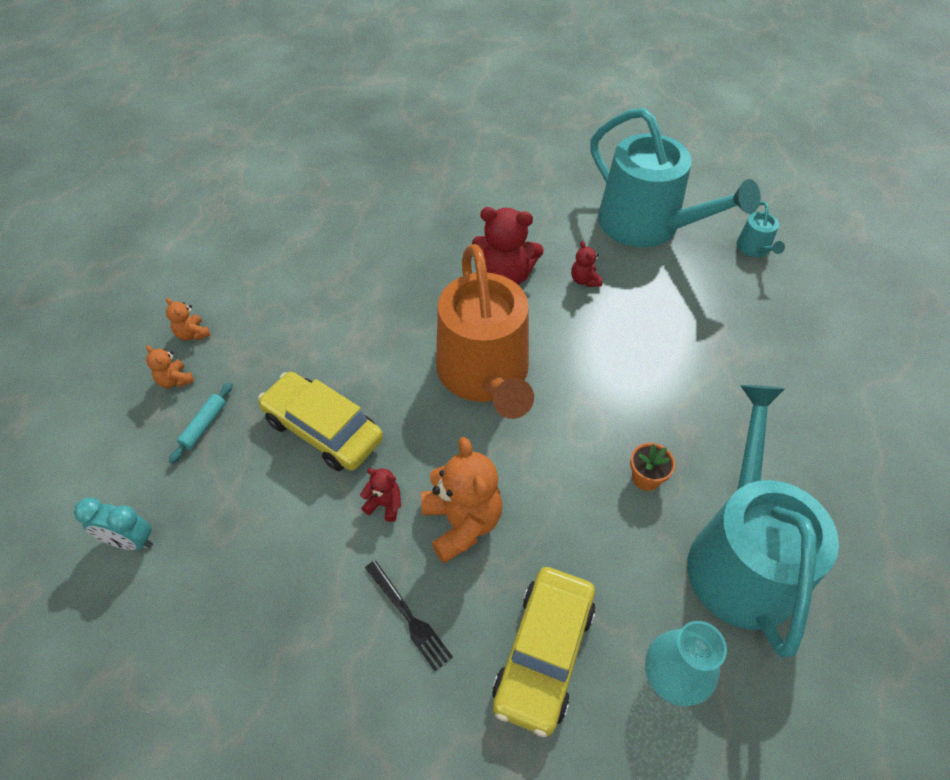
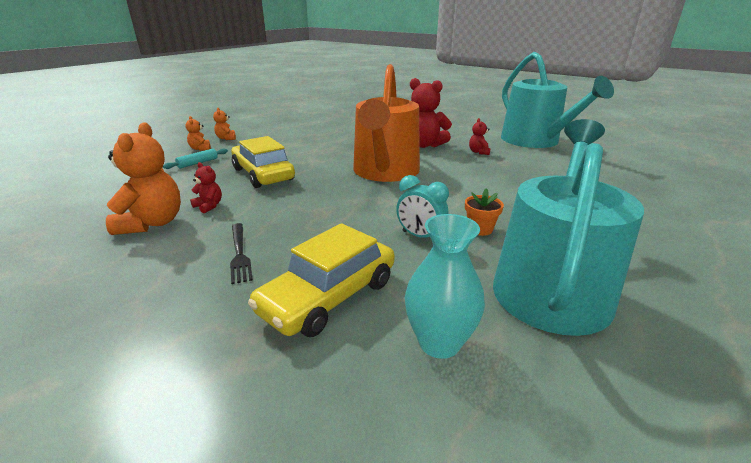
camera: 20 degrees right, 25 degrees down
turquoise clock [74,497,153,550] -> turquoise clock moved to [396,175,449,238]
red teddy bear [360,468,401,522] -> red teddy bear moved to [190,162,222,213]
orange teddy bear [421,437,502,563] -> orange teddy bear moved to [106,122,181,235]
turquoise watering can [737,201,785,257] -> none

